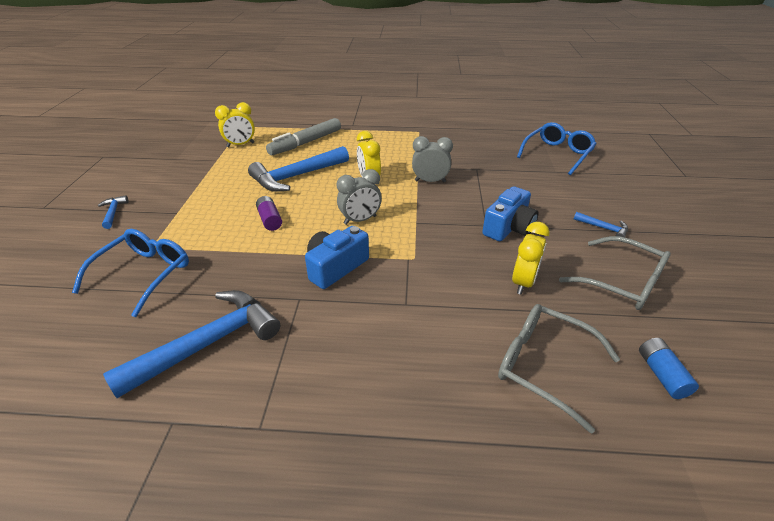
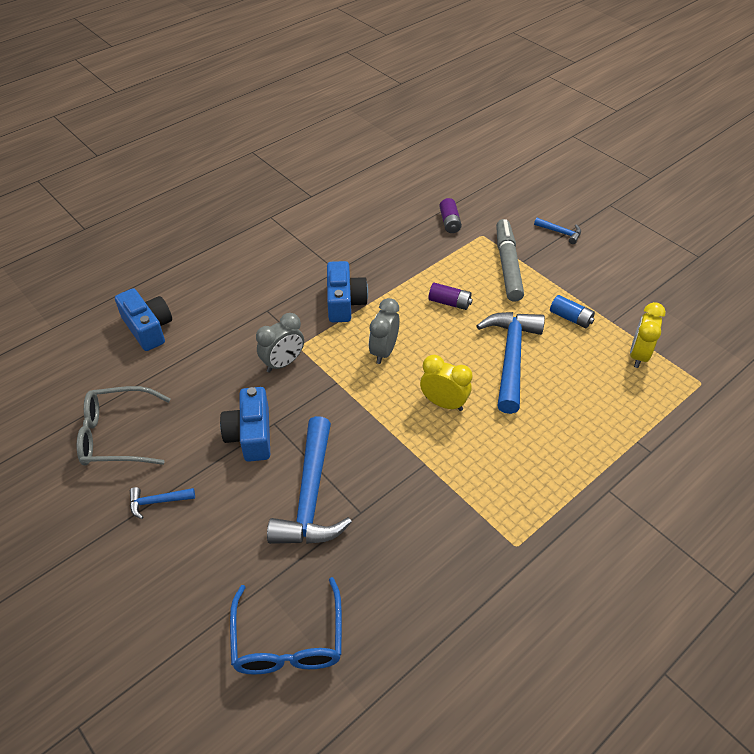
camera: 135 degrees right, 10 degrees up
blue glasses [72,229,189,317] -> purple battery [439,198,462,233]
blue hammer [103,290,280,398] -> blue hammer moved to [267,416,352,544]
grey marker [266,118,341,155] -> grey marker moved to [496,219,524,302]
grey clock [412,136,453,183] -> grey clock moved to [256,313,304,373]
grey glasses [498,304,620,434] -> blue camera [115,288,172,351]
yellow clock [512,222,550,295] -> none
blue battery [639,338,699,399] -> blue battery moved to [550,295,595,328]

